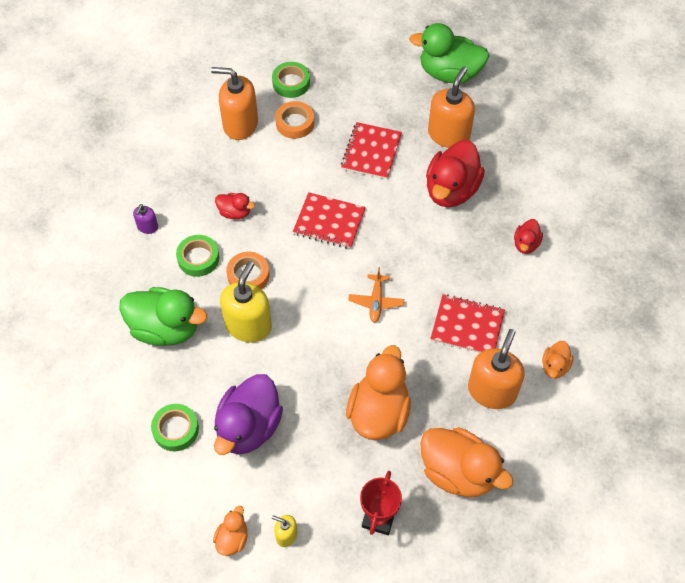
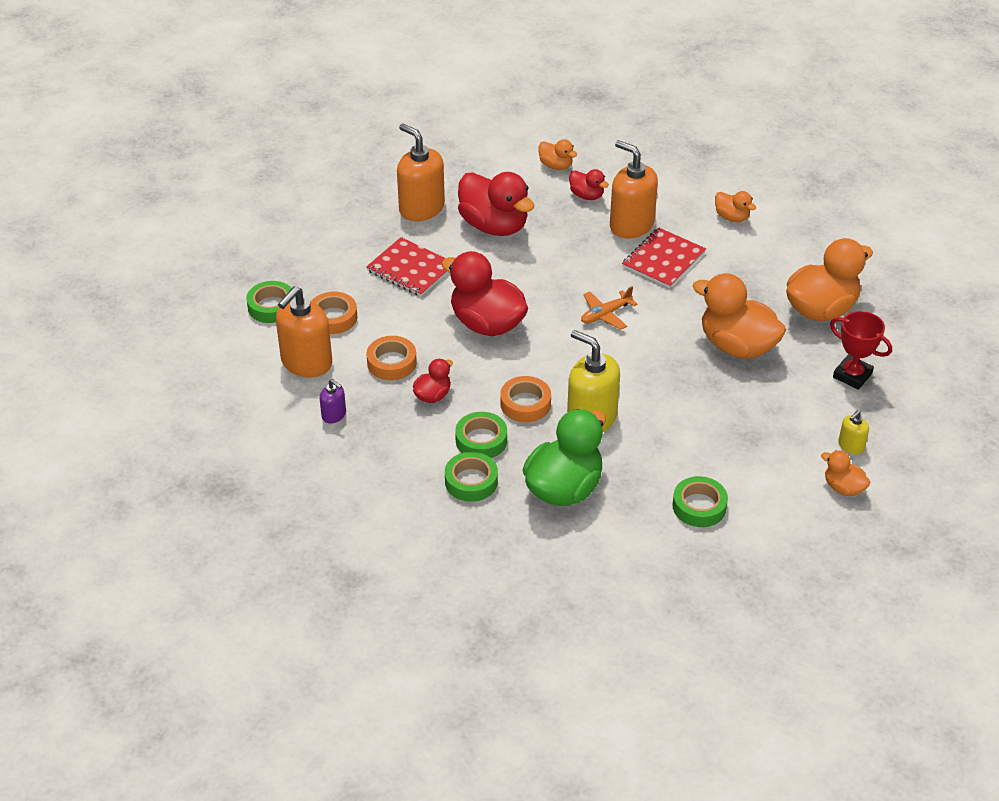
camera: 70 degrees left, 15 degrees down
purple soap dispenser [133,204,158,234] -> purple soap dispenser moved to [320,379,346,423]
purple duck [214,374,283,455] -> none
red notebook [293,192,366,249] -> red duck [441,251,528,336]
orange plane [348,267,404,323] -> orange plane turned 120 degrees clockwise [581,286,638,330]
green duck [409,23,490,83] -> none
orange soap dispenser [468,329,525,409] -> orange soap dispenser moved to [610,140,658,239]
none -> orange tape [366,336,417,380]
none -> green tape [445,452,498,502]
none -> orange duck [538,139,578,170]

